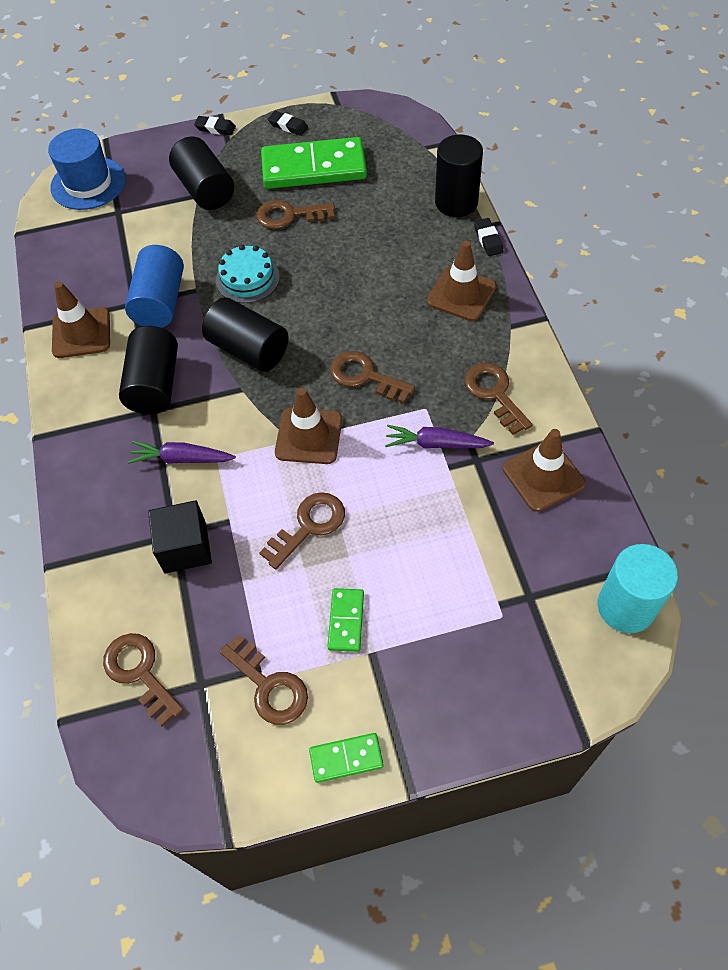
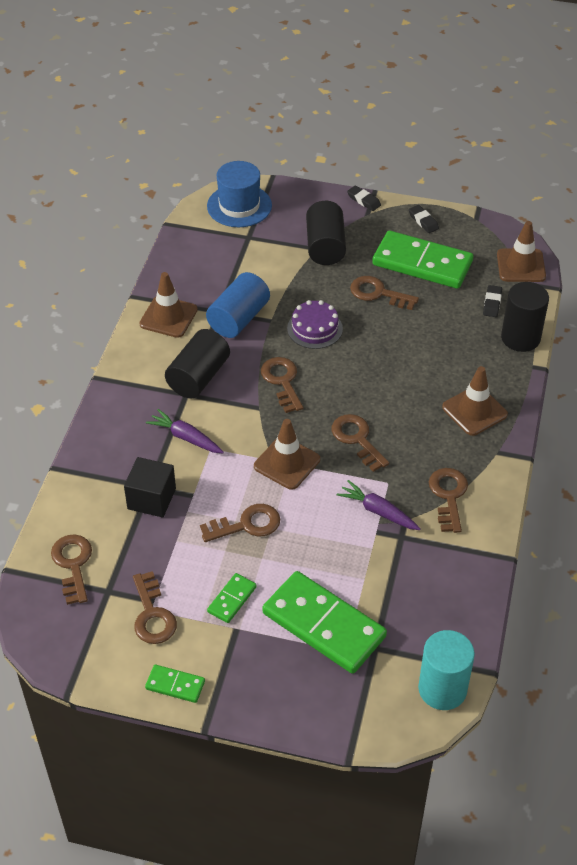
camera: 25 degrees right, 10 degrees down
black cylinder [202,297,289,372] -> brown key [261,357,303,413]
turquoise cake [216,245,280,303] -> purple cake [287,300,343,349]
black eraser [474,218,503,256] -> black eraser moved to [483,285,502,317]
brown traffic cone [503,429,586,512] -> brown traffic cone moved to [497,221,546,282]
none -> green domino [262,571,387,674]

